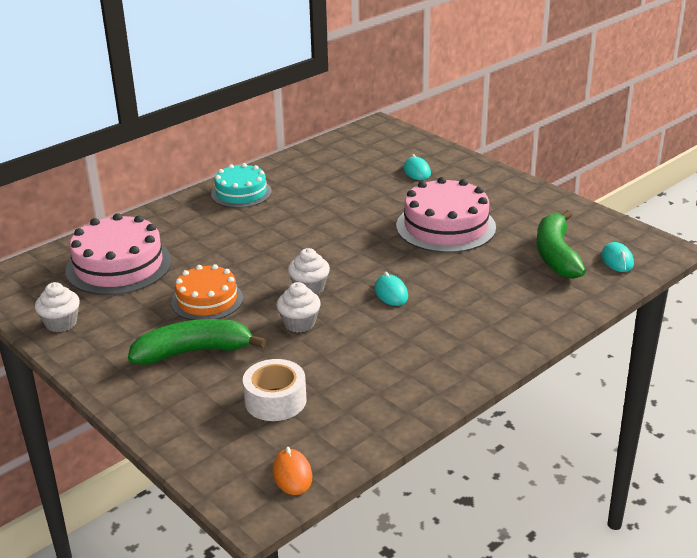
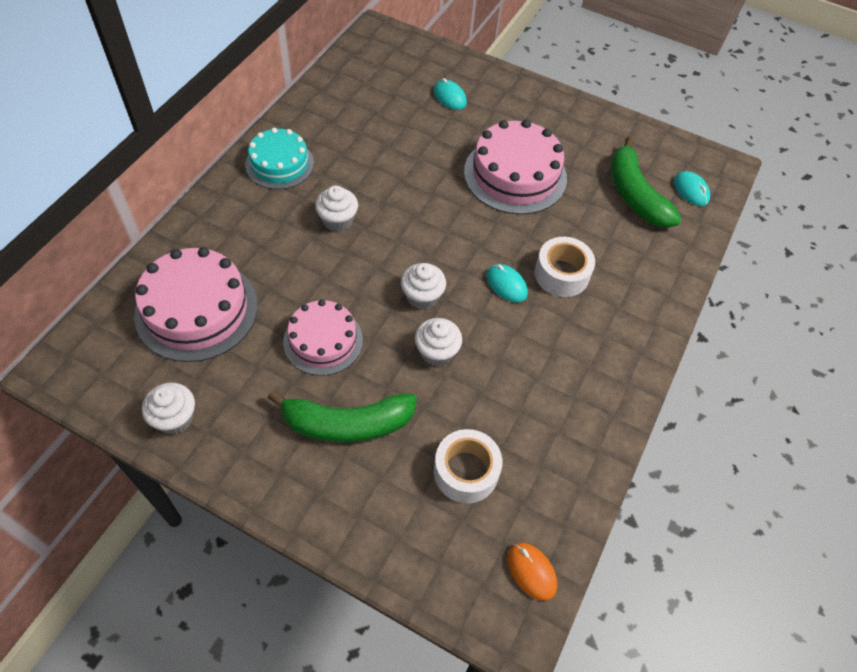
camera: 25 degrees left, 25 degrees up
green banana [128,319,266,365] -> green banana turned 150 degrees counterclockwise [268,390,417,443]
orange cake [171,264,243,320] -> pink cake [283,300,363,376]
none -> white cupcake [315,186,358,232]
none -> white tape [535,237,595,297]

